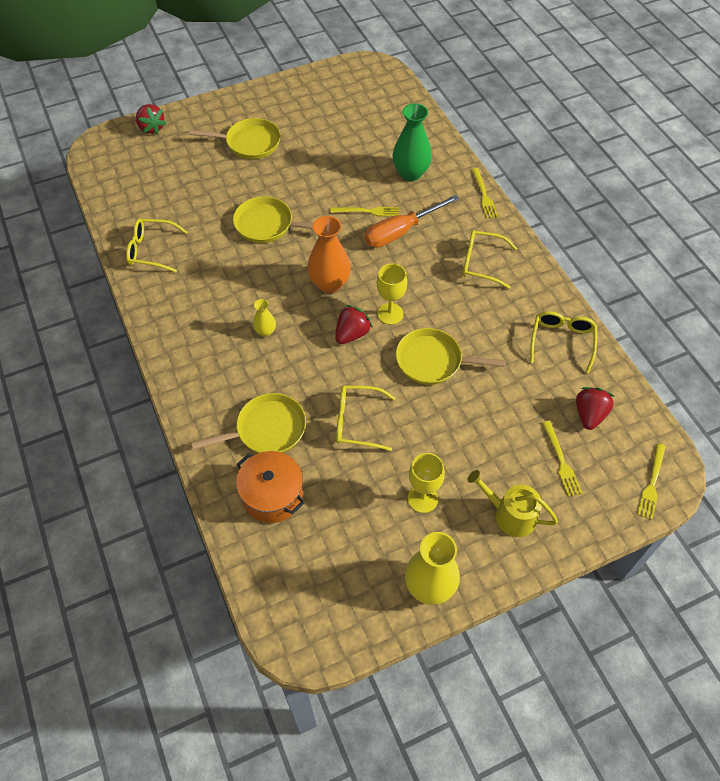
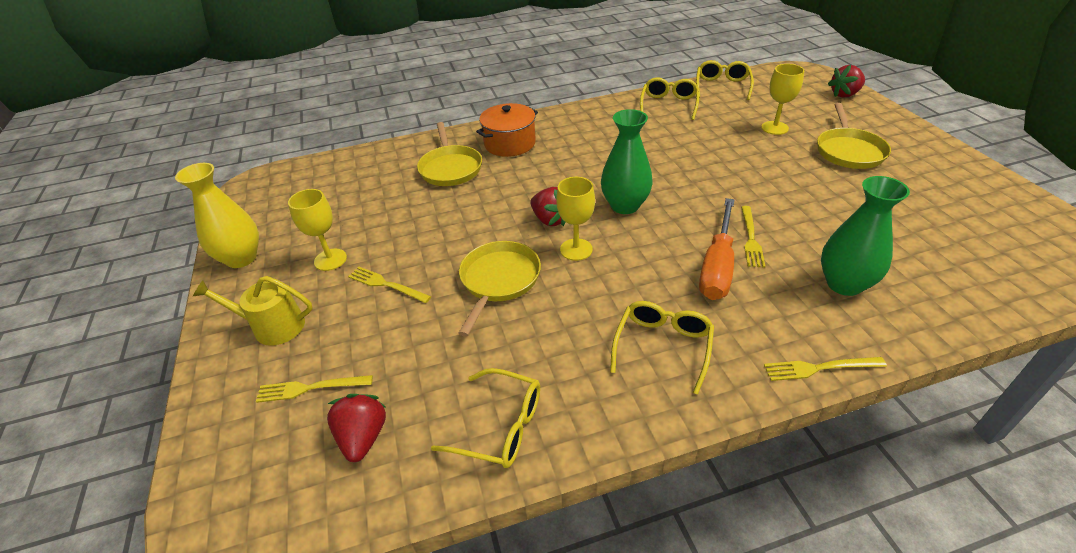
camera: 100 degrees right, 15 degrees down
yellow pan [233,196,313,243] -> none
orange pot [236,451,304,523] -> orange pot moved to [476,103,538,157]
yellow vase [253,299,276,337] -> none
orange vase [307,216,351,293] -> green vase [601,109,653,214]
yellow glasses [336,385,396,451] -> yellow glasses moved to [696,60,754,100]
orange screwdriver [364,195,459,248] -> orange screwdriver turned 135 degrees counterclockwise [699,198,734,300]
yellow watering can [468,470,558,537] -> yellow watering can turned 120 degrees counterclockwise [193,276,313,346]
red strawberry [576,387,614,430] -> red strawberry turned 120 degrees counterclockwise [327,394,387,462]
yellow fork [637,443,666,520] -> yellow fork moved to [348,267,431,303]
none -> yellow goblet [761,64,804,135]

